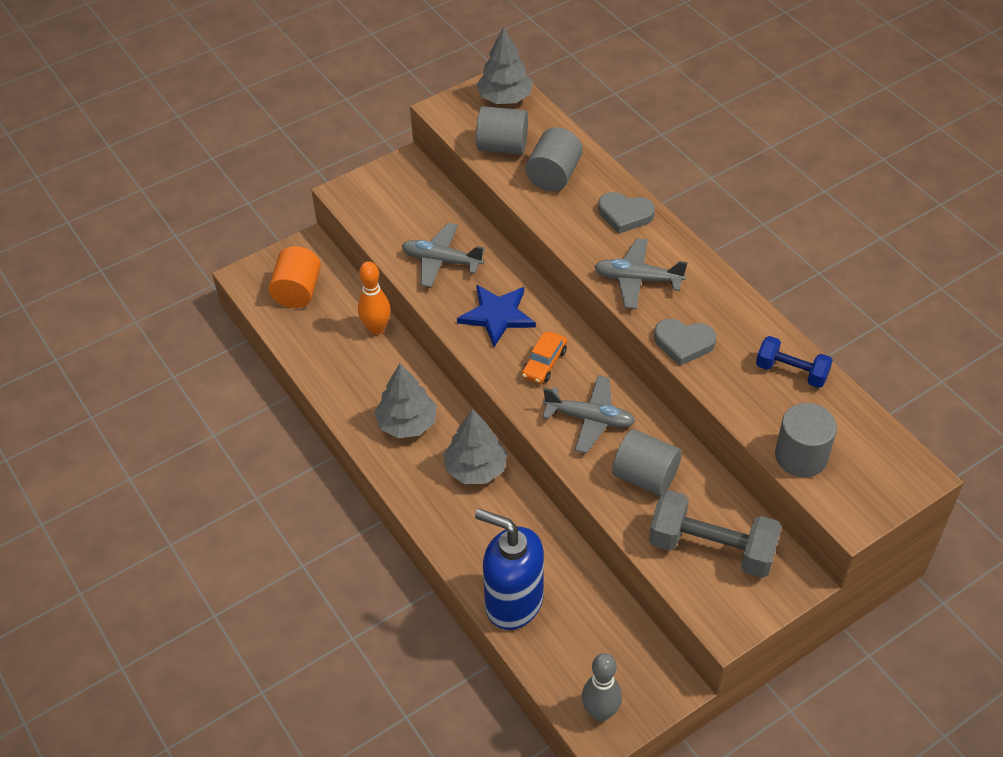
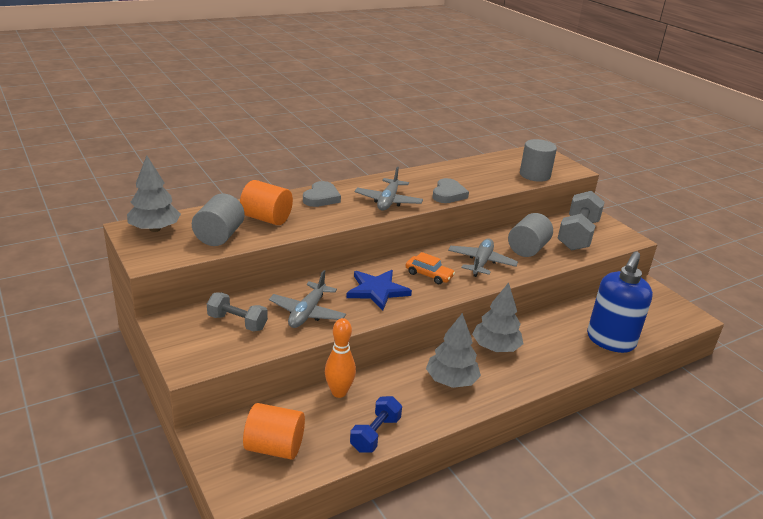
camera: 90 degrees left, 20 degrees down
grey cylinder [525,127,583,191] -> orange cylinder [240,180,293,225]
grey bowling pin [582,653,622,722] -> none
blue dumbbell [756,336,833,388] -> blue dumbbell moved to [350,396,402,453]
none -> grey dumbbell [207,292,268,331]

